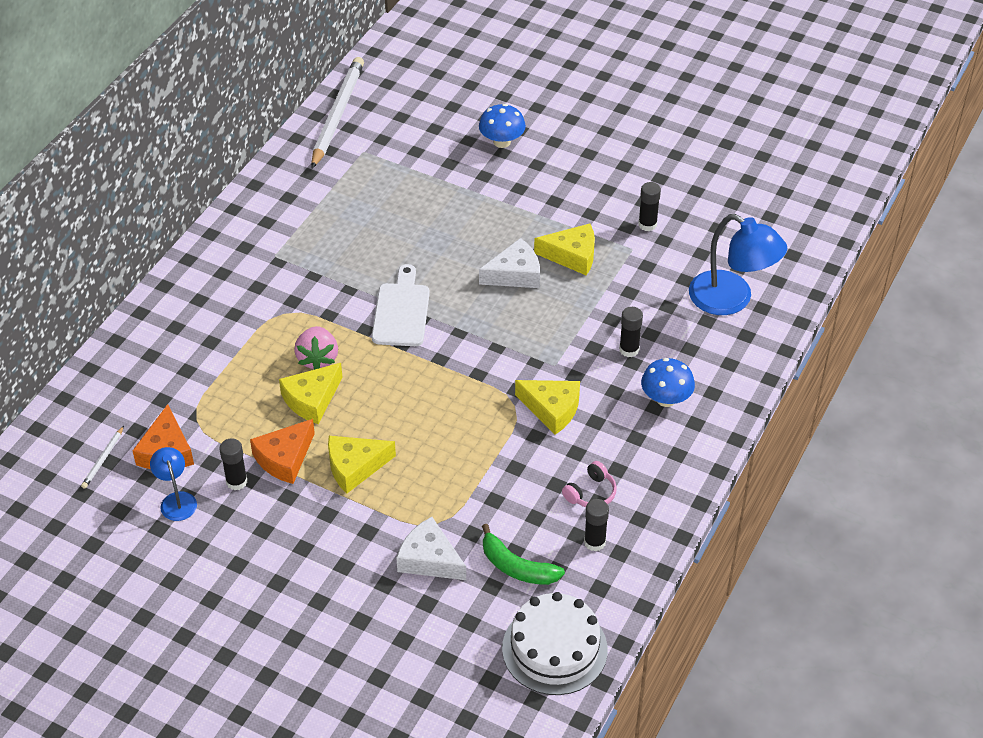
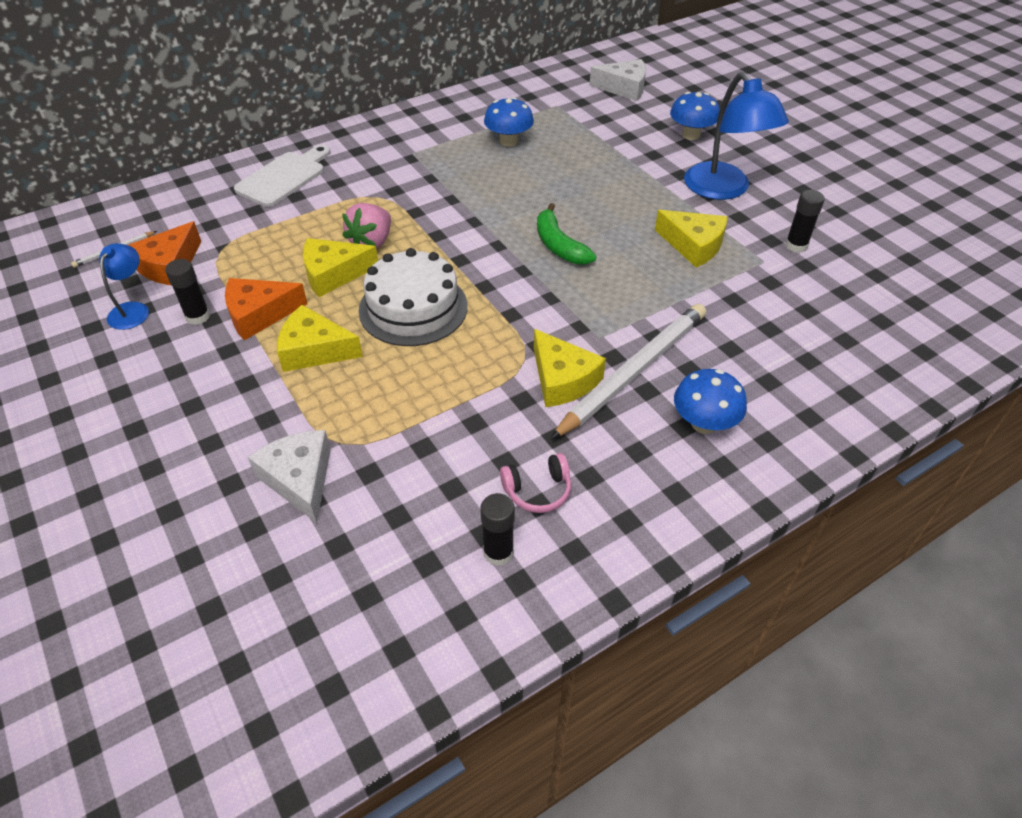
camera: 30 degrees right, 0 degrees up
white pencil [311,57,364,169] -> white pencil moved to [550,304,706,440]
white cutting board [372,264,430,346] -> white cutting board moved to [234,145,331,207]
white cheese [479,238,540,288] -> white cheese moved to [589,59,646,101]
green banana [482,524,565,585] -> green banana moved to [537,203,597,265]
white cake [502,592,608,695] -> white cake moved to [358,248,468,346]
black glue stick [619,307,643,357] -> none
blue lamp [689,214,787,315] -> blue lamp moved to [684,72,789,200]
none -> blue mushroom [484,97,534,147]

